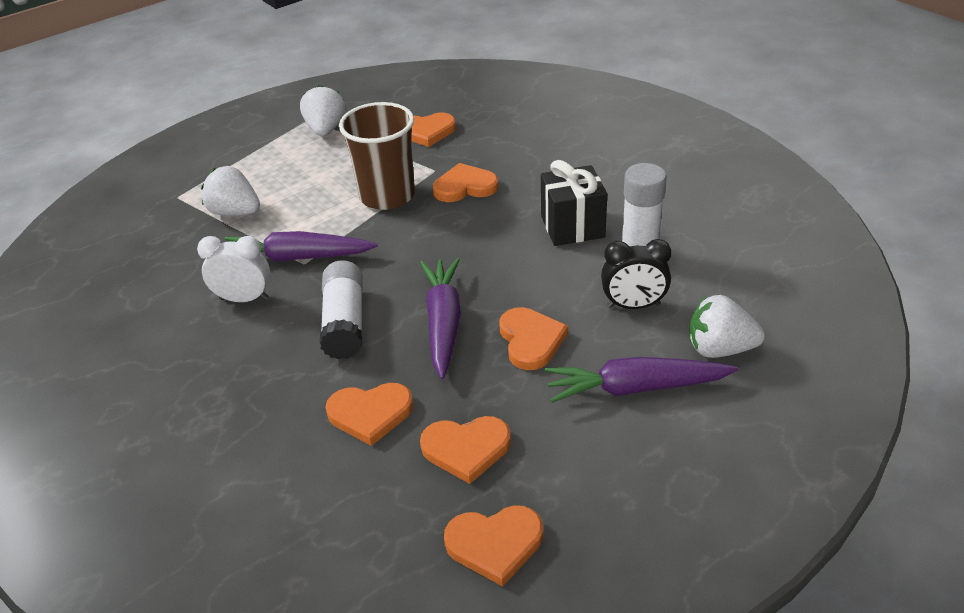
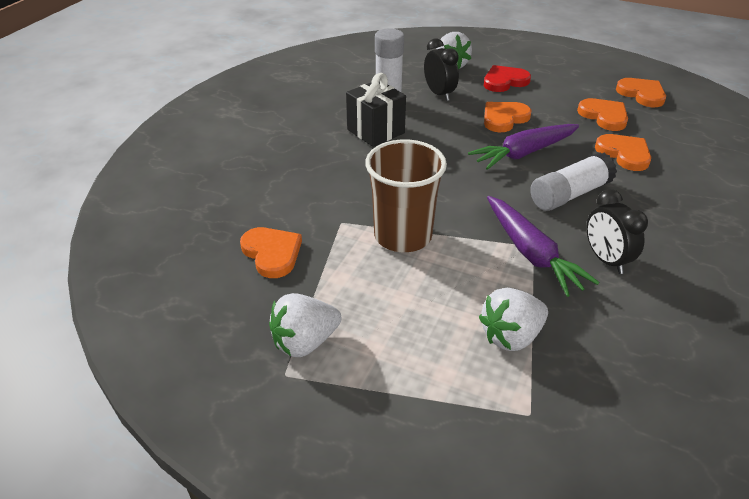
camera: 120 degrees left, 0 degrees up
white clock [197,236,270,302] -> black clock [586,189,648,274]
white strawberry [201,166,260,216] -> white strawberry turned 60 degrees clockwise [479,288,548,351]
orange heart [433,163,499,202] -> none
purple carrot [545,357,738,403] -> red heart [484,65,531,92]

